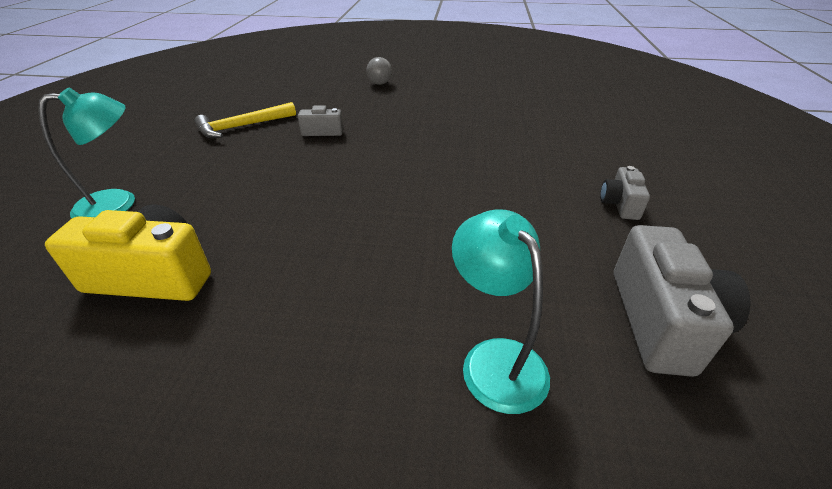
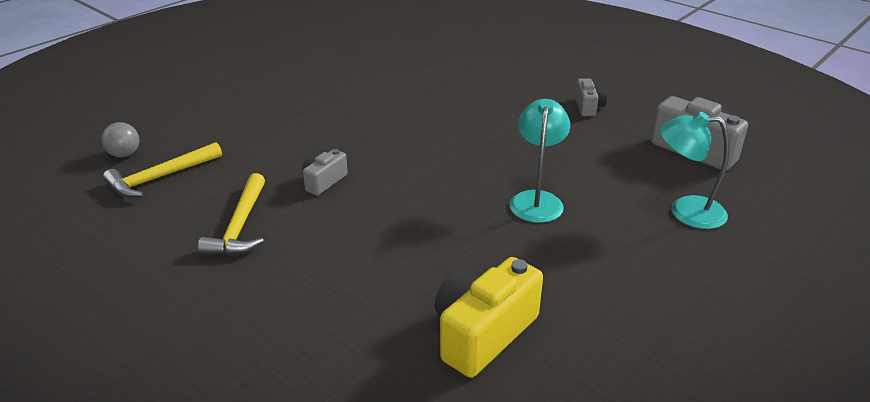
camera: 55 degrees left, 5 degrees down
turquoise lamp [38,87,135,218] -> turquoise lamp moved to [509,99,570,223]
grey ball [366,57,392,85] -> grey ball moved to [101,122,139,157]
grey camera [600,166,650,220] -> grey camera turned 135 degrees counterclockwise [575,78,607,116]
none -> yellow hammer [103,142,222,198]

